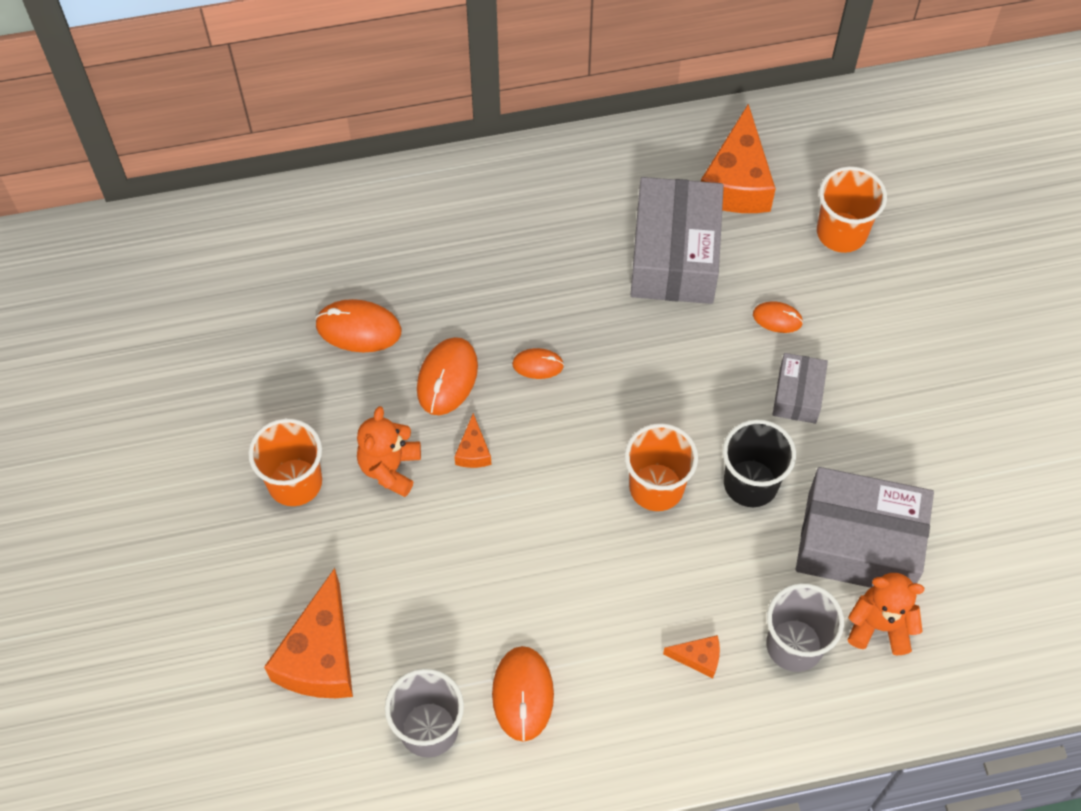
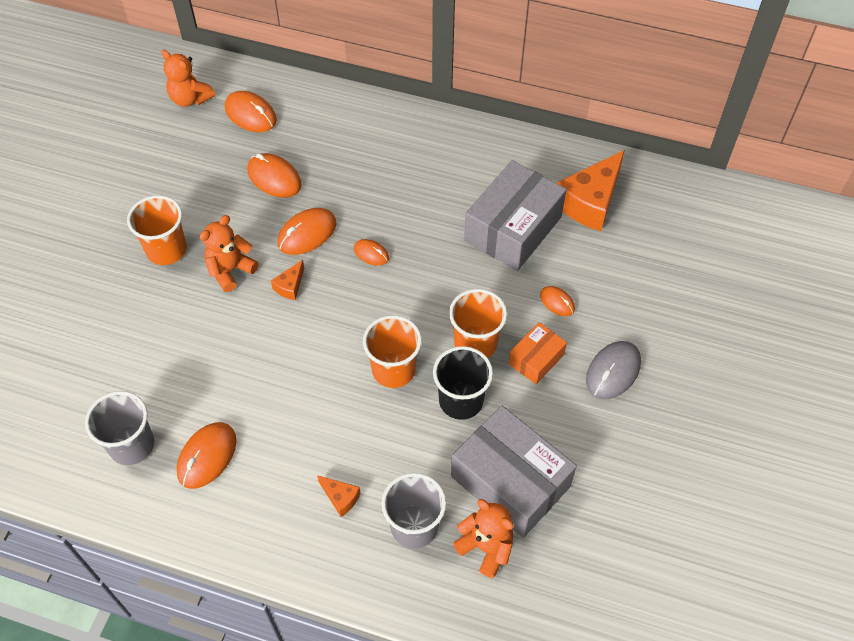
camera: 30 degrees right, 5 degrees down
orange cheese [264,568,353,698] -> none
grey box [773,353,828,424] -> orange box [509,322,567,384]
orange cup [817,166,887,253] -> orange cup moved to [449,289,507,358]
none -> orange teddy bear [162,50,215,107]
none -> orange mouse [225,91,277,132]
none -> grey mouse [586,341,641,399]

